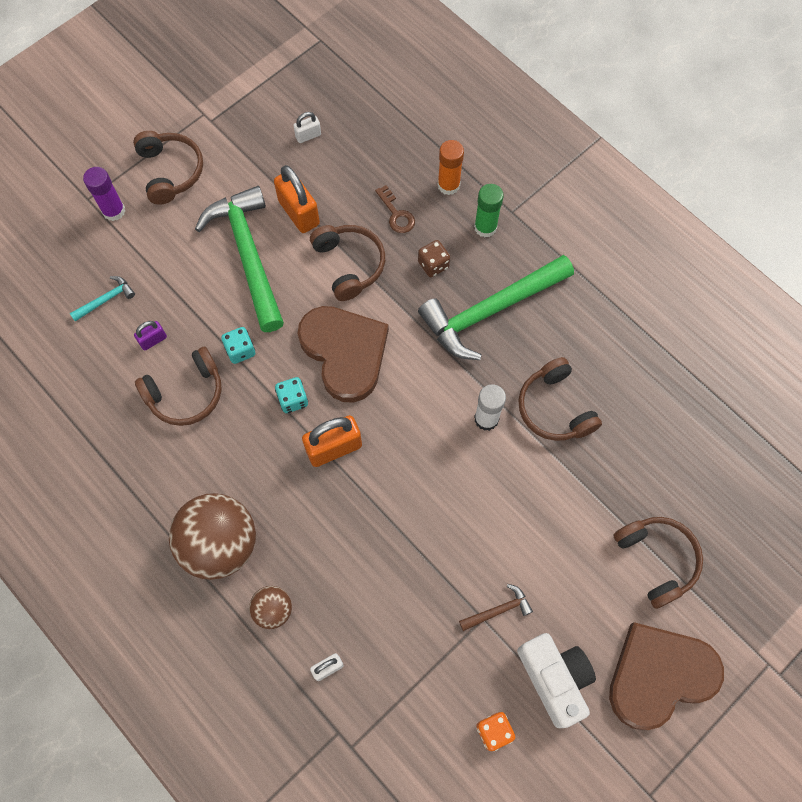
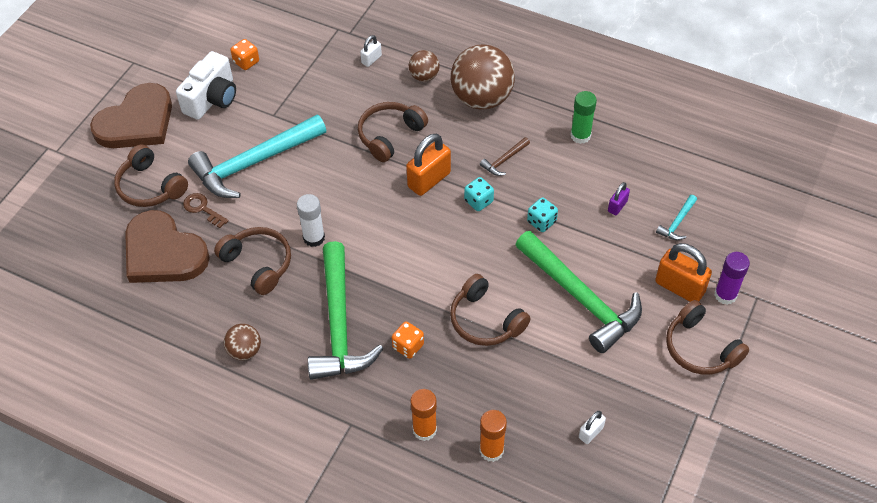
camera: 160 degrees right, 15 degrees down
brown headphones [135,347,222,426] -> brown headphones moved to [358,102,428,162]
orange padlock [274,165,320,233] -> orange padlock moved to [655,243,712,302]
brown heart [298,306,389,403] -> brown heart moved to [125,210,210,283]
brown key [375,185,415,233] -> brown key moved to [183,193,228,228]
brown dice [418,240,450,277] -> orange dice [392,321,424,359]
green hammer [418,255,574,360] -> green hammer turned 135 degrees clockwise [308,241,384,380]
brown hammer [459,584,533,631] -> brown hammer moved to [480,137,530,176]
green glue stick [474,184,504,237] -> green glue stick moved to [571,91,597,144]
white camera [517,633,596,728] -> white camera turned 105 degrees counterclockwise [176,51,236,120]
none -> turquoise hammer [188,115,326,198]
none -> brown ball [224,324,261,360]
none -> orange glue stick [480,410,507,462]

